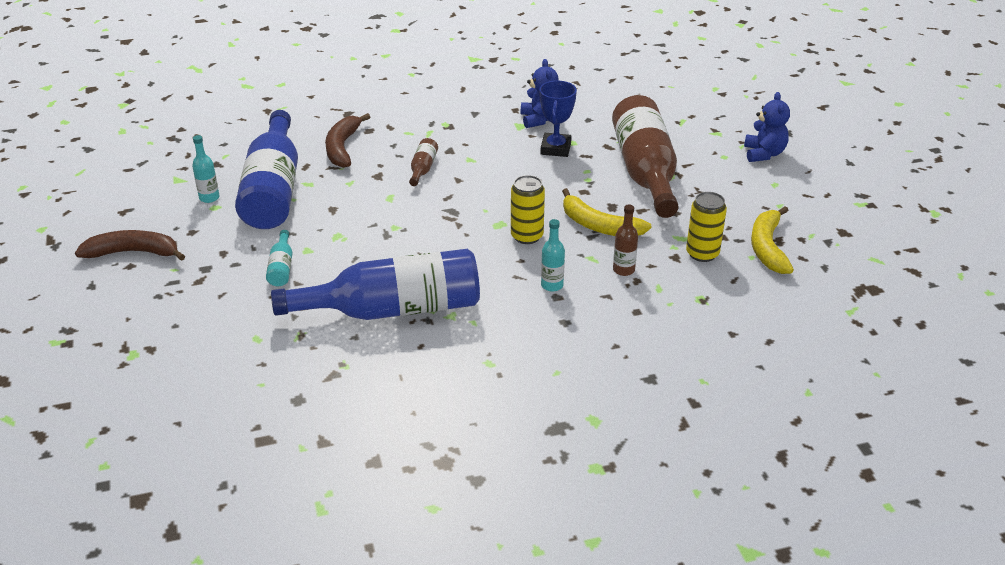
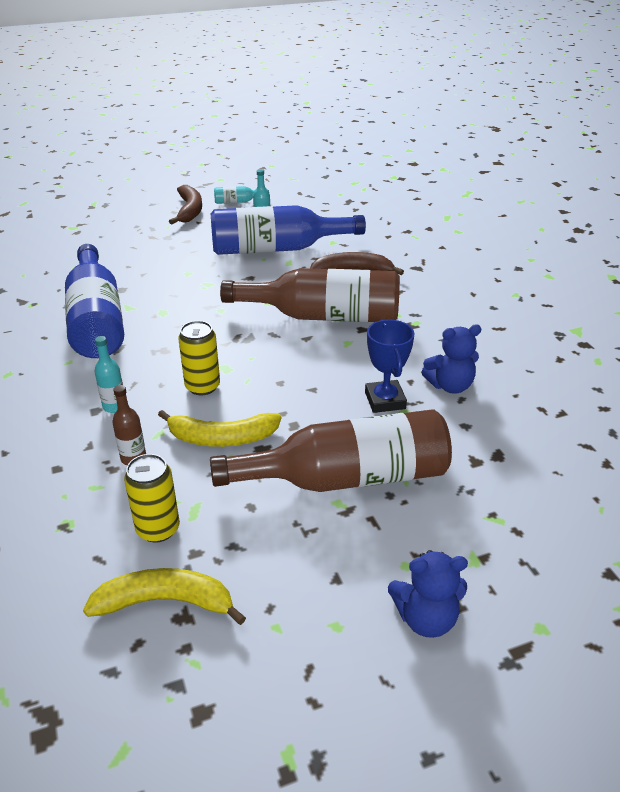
camera: 85 degrees right, 0 degrees up
turquoise bottle [266,230,293,286] -> turquoise bottle moved to [214,186,269,204]
brown bottle [409,138,438,186] -> brown bottle [220,268,400,322], size x2.49
blue trophy [539,81,577,157] -> blue trophy turned 75 degrees clockwise [365,319,414,413]
yellow banana [562,188,651,236] -> yellow banana turned 120 degrees counterclockwise [158,410,281,447]

